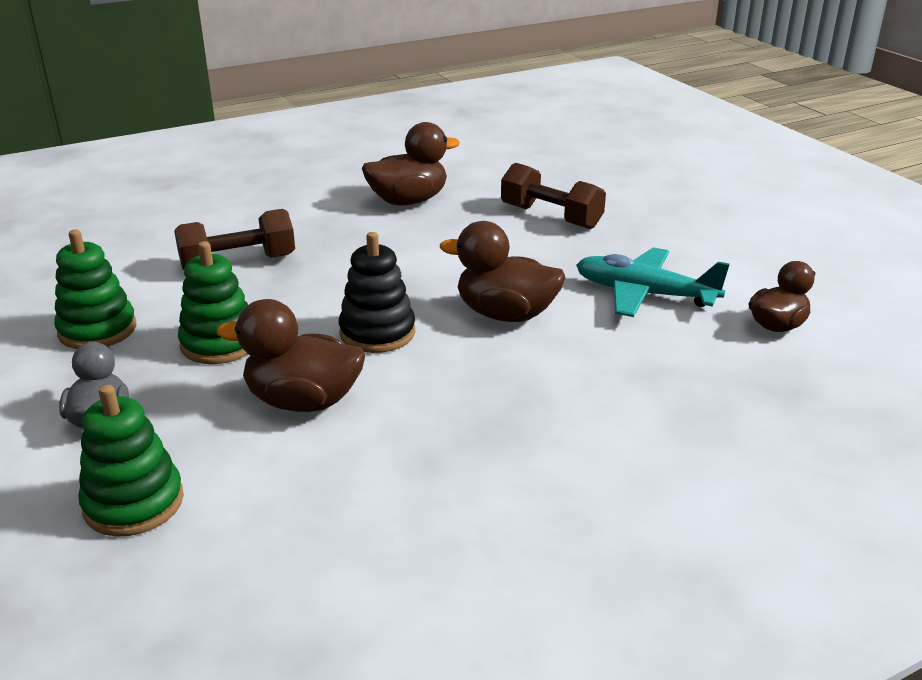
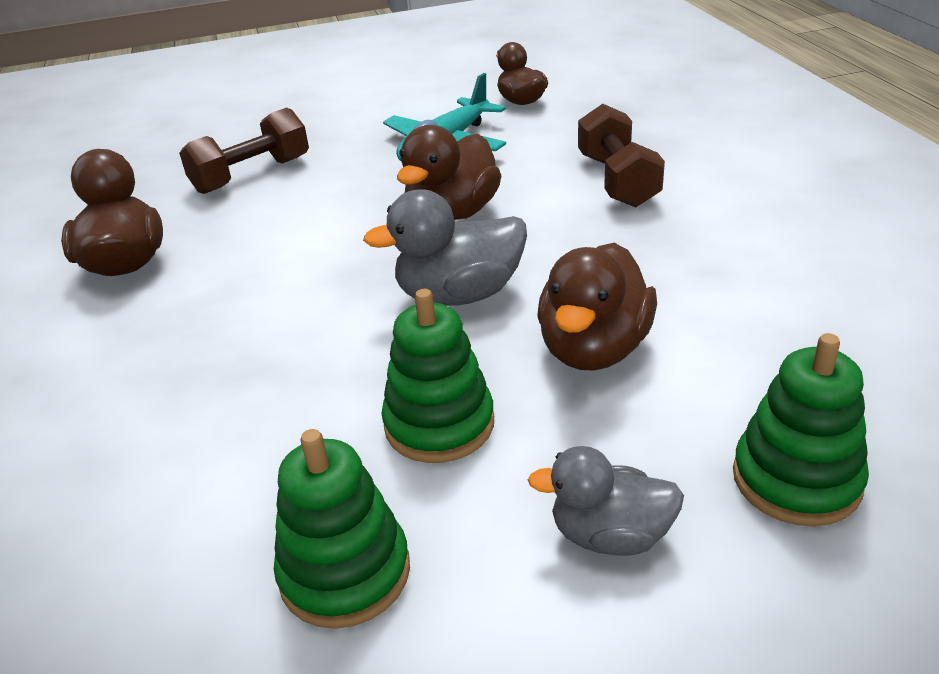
camera: 75 degrees left, 5 degrees up
brown dumbbell [174,209,295,270] -> brown dumbbell moved to [578,104,665,207]
black stacking toy [339,232,415,353] -> grey duck [363,189,527,306]

